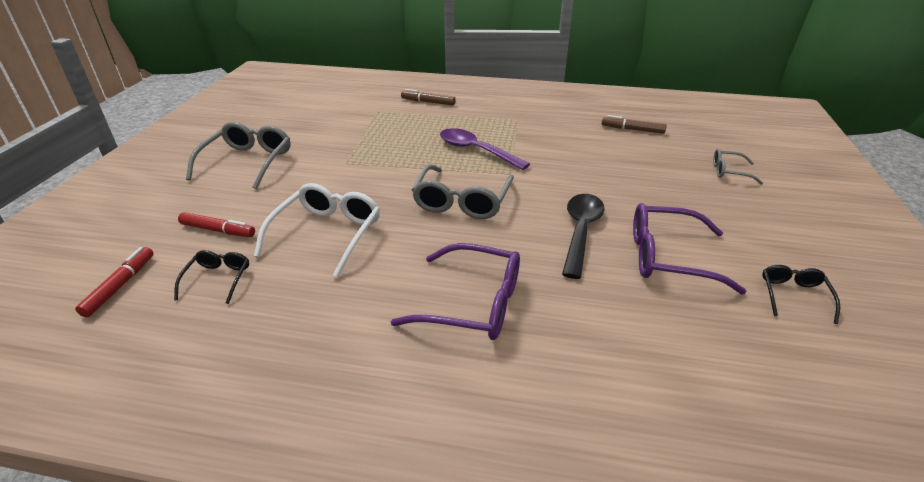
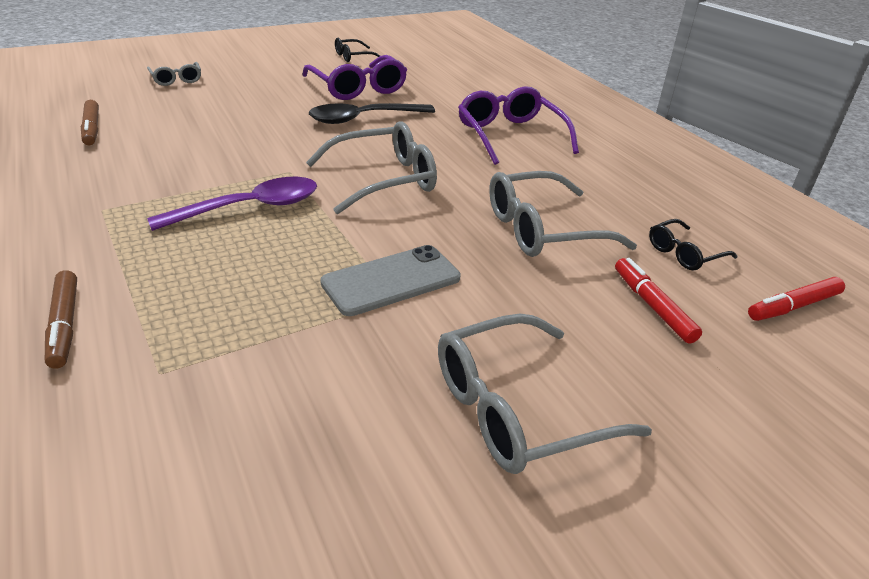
camera: 130 degrees left, 0 degrees up
white glasses [254,183,380,277] -> grey glasses [489,171,637,257]
purple spoon [440,128,530,170] -> purple spoon turned 120 degrees counterclockwise [147,177,317,231]
none -> grey phone [320,245,461,316]

